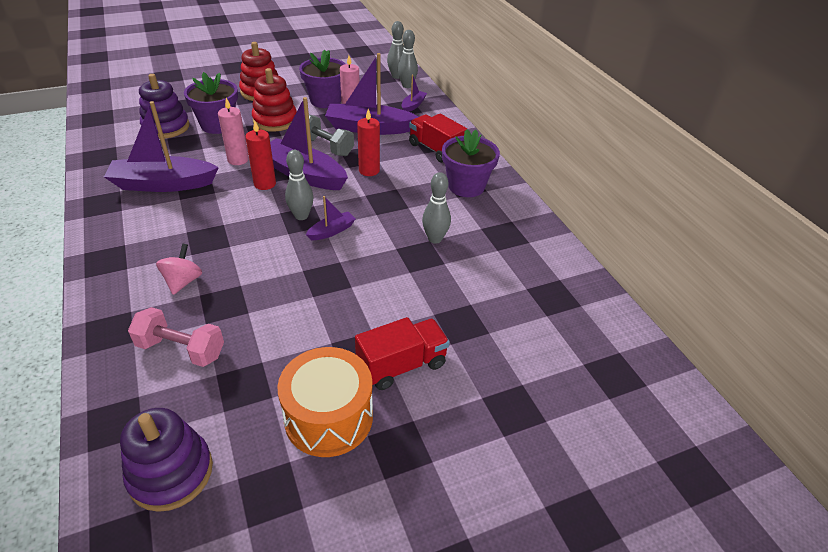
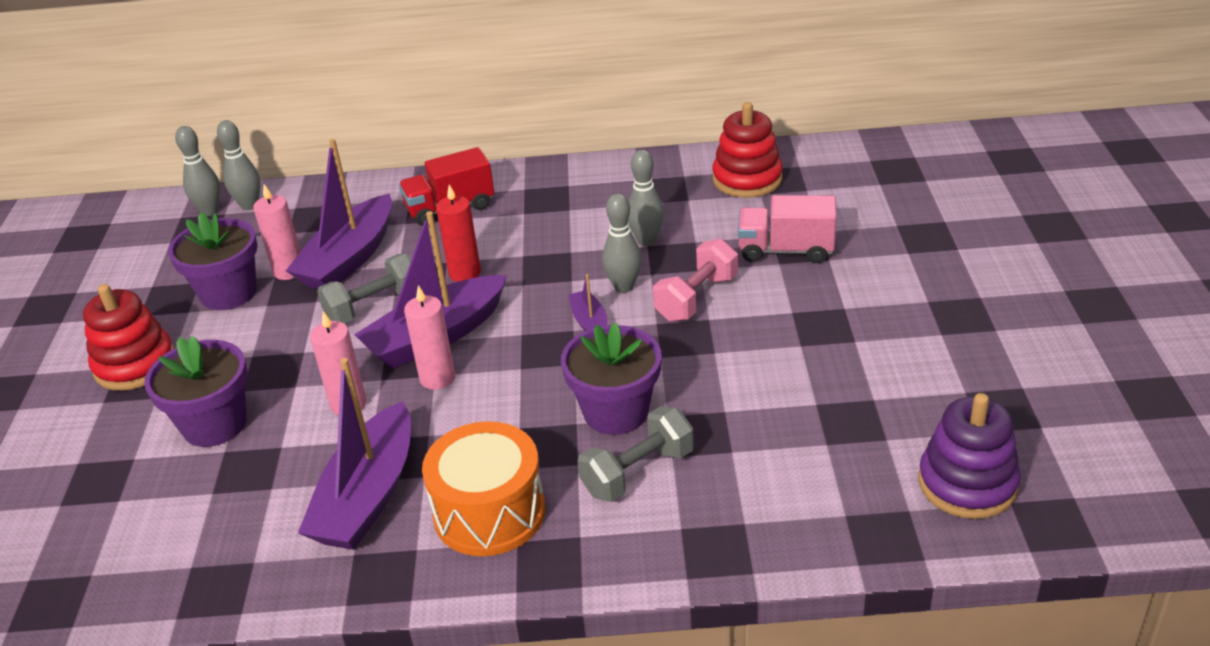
camera: 65 degrees left, 5 degrees down
pink dumbbell [128,307,224,367] -> pink dumbbell moved to [653,238,738,322]
purple stacking toy [139,74,190,139] -> none
pink spinning top [156,243,202,295] -> grey dumbbell [578,406,694,502]
red candle [245,121,276,190] -> pink candle [404,285,455,390]
red stacking toy [252,68,297,132] -> red stacking toy moved to [712,102,783,198]
orange drum [277,347,373,457] -> orange drum moved to [422,421,545,556]
grey bowling pin [285,150,314,220] -> grey bowling pin moved to [602,194,642,293]
red truck [355,317,450,390] -> none
purple boat [402,75,427,112] -> none
purple flower pot [442,129,500,197] -> purple flower pot moved to [561,323,662,435]
none -> pink truck [738,195,836,263]

